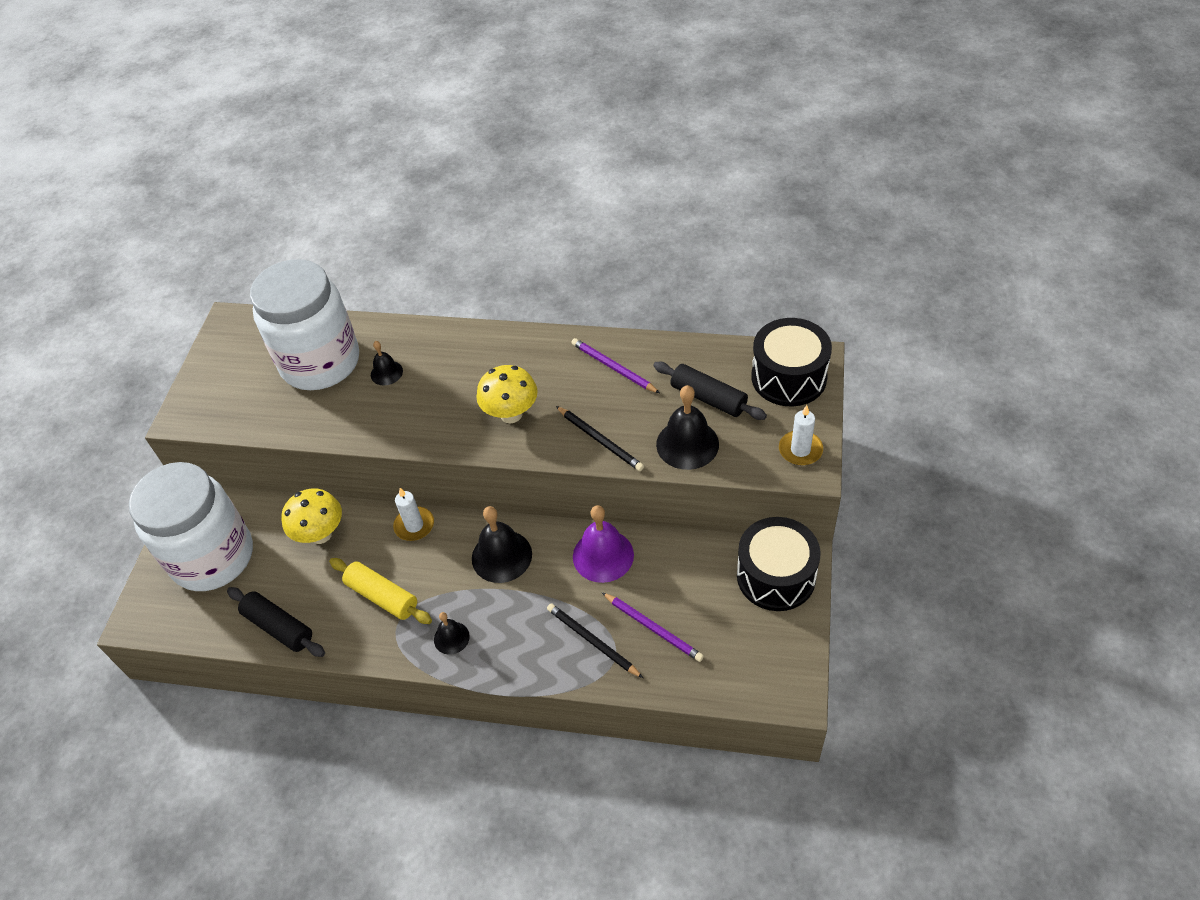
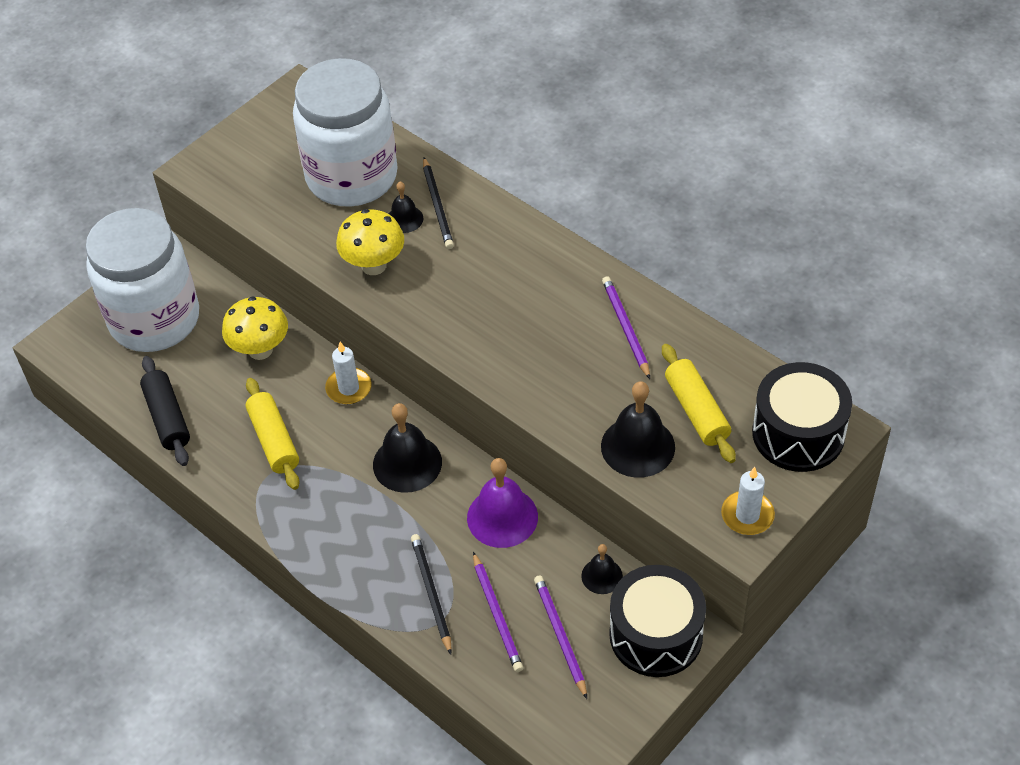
camera: 30 degrees right, 0 degrees up
black bell [434,612,470,655] -> black bell moved to [581,544,623,594]
yellow mushroom [476,365,538,423] -> yellow mushroom moved to [336,209,404,275]
black pencil [556,406,644,471] -> black pencil moved to [423,157,454,249]
black rolling pin [653,362,767,420] -> yellow rolling pin [662,344,736,463]
none -> purple pencil [534,575,587,699]

